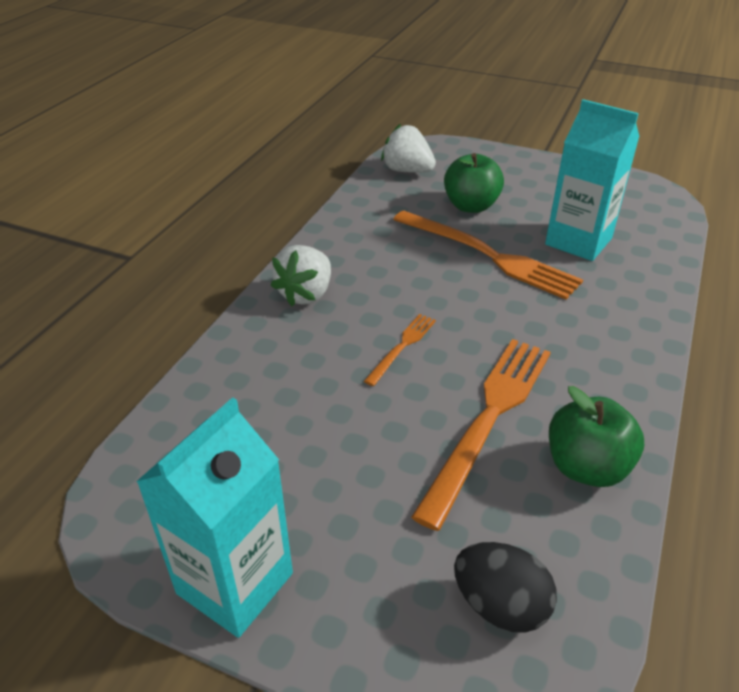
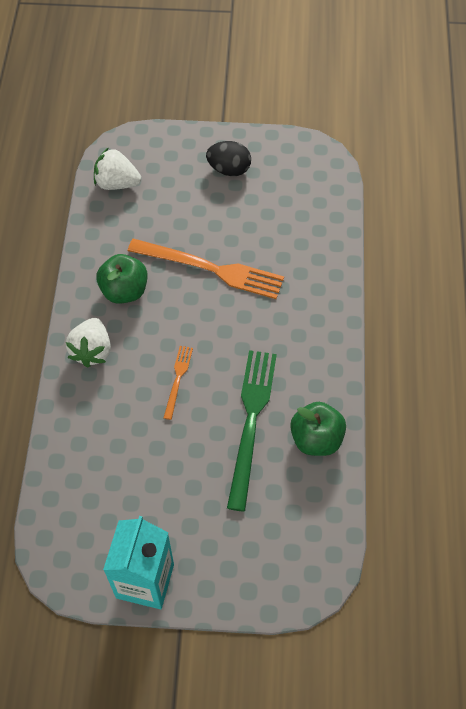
camera: 20 degrees left, 20 degrees up
orange fork [411,339,551,531] -> green fork [227,350,277,512]
green apple [444,153,504,213] -> green apple moved to [96,254,147,304]
black egg [454,542,557,633] -> black egg moved to [206,141,251,176]
turquoise carton [545,99,639,261] -> none

